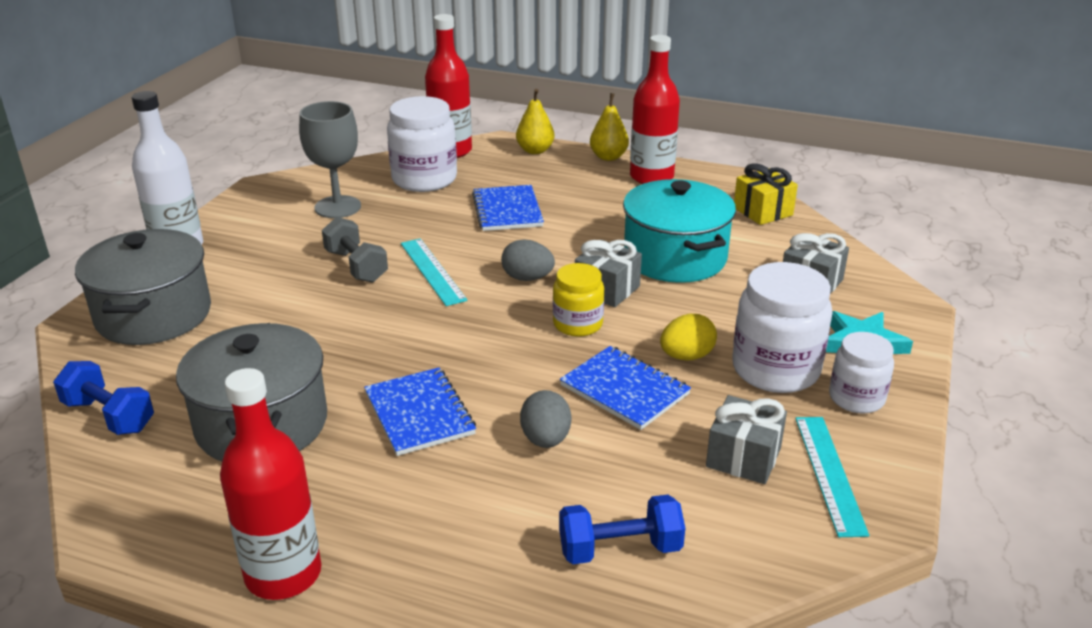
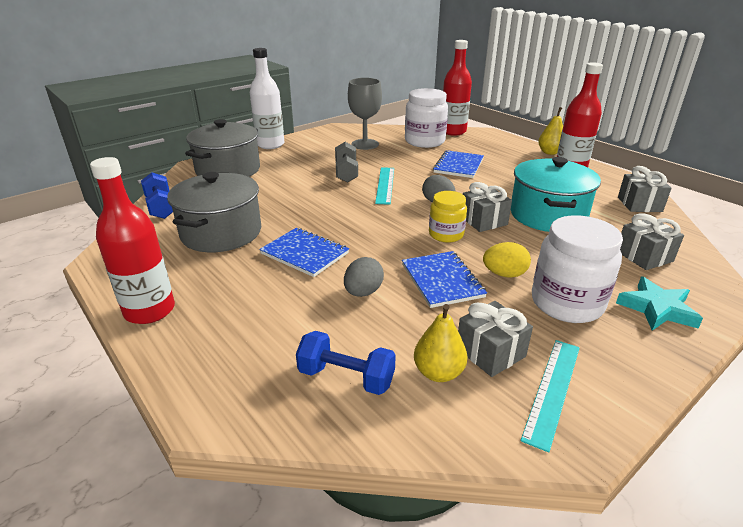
camera: 30 degrees right, 0 degrees up
blue notebook [364,368,476,456] -> blue notebook turned 60 degrees counterclockwise [259,228,349,277]
yellow pear [516,89,555,154] -> yellow pear moved to [414,304,468,382]
yellow gift [734,163,798,225] -> grey gift [618,166,672,212]
white jar [829,332,894,414] -> none

